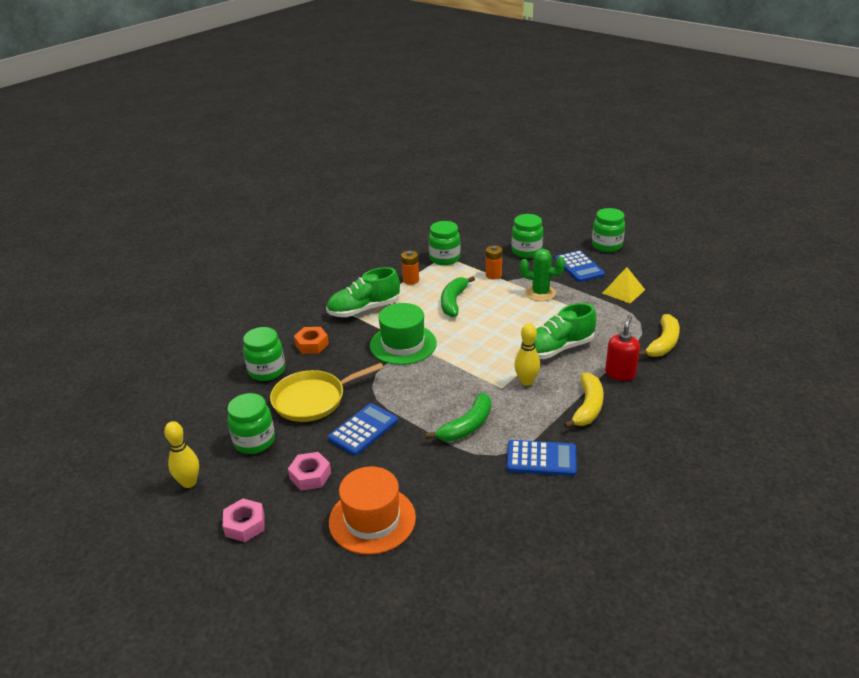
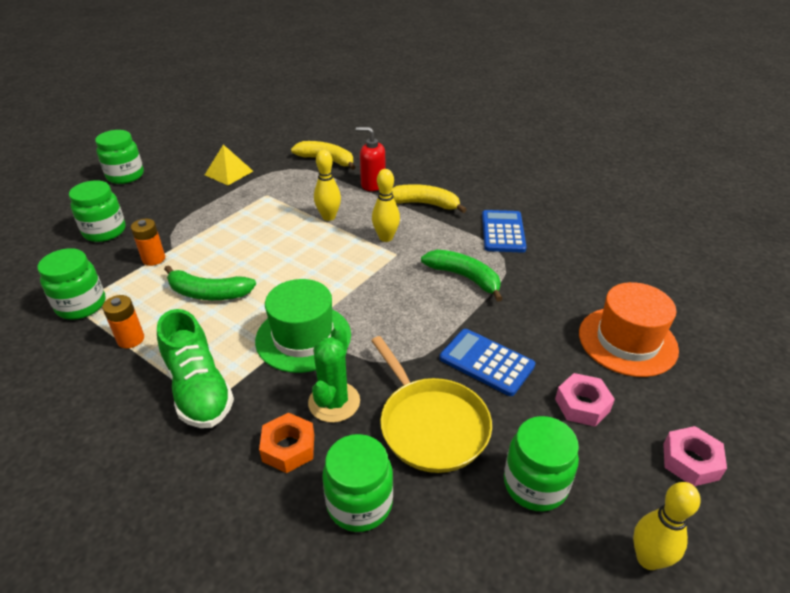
camera: 95 degrees left, 5 degrees up
green cactus [520,249,565,301] -> green cactus moved to [308,326,360,423]
green shoe [520,303,596,359] -> yellow bowling pin [314,150,341,221]
blue calculator [555,250,605,282] -> none

